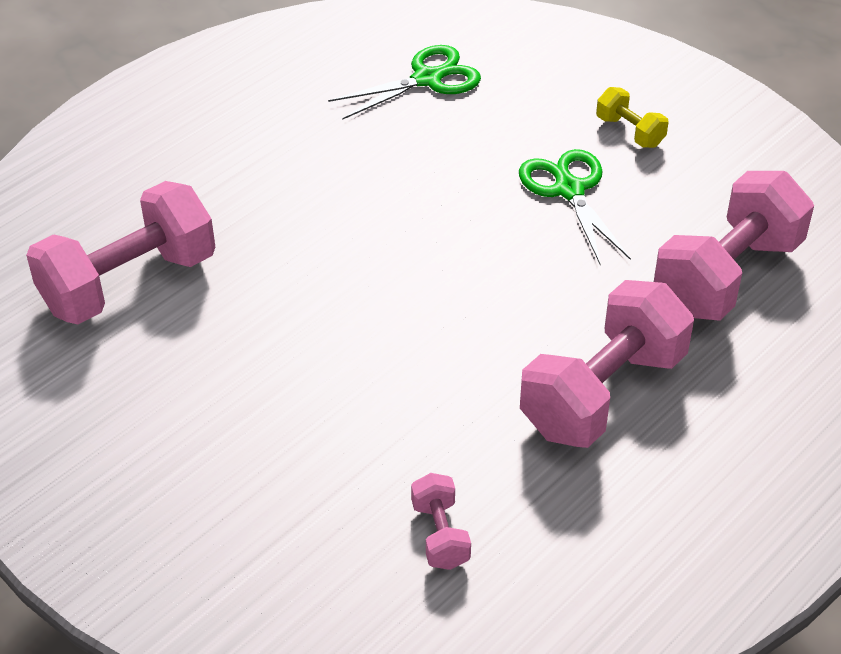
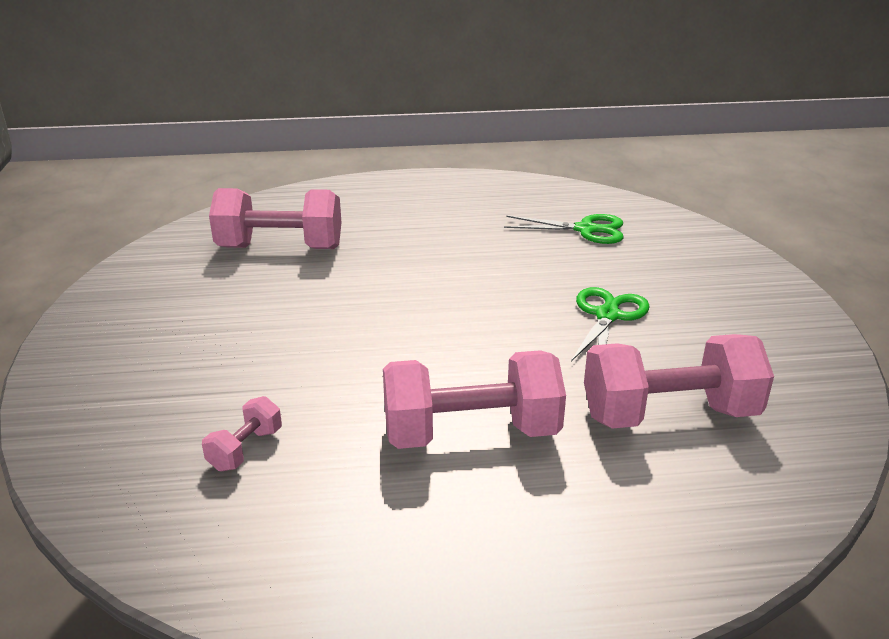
camera: 40 degrees right, 15 degrees down
yellow dumbbell [596,87,669,148] -> none

